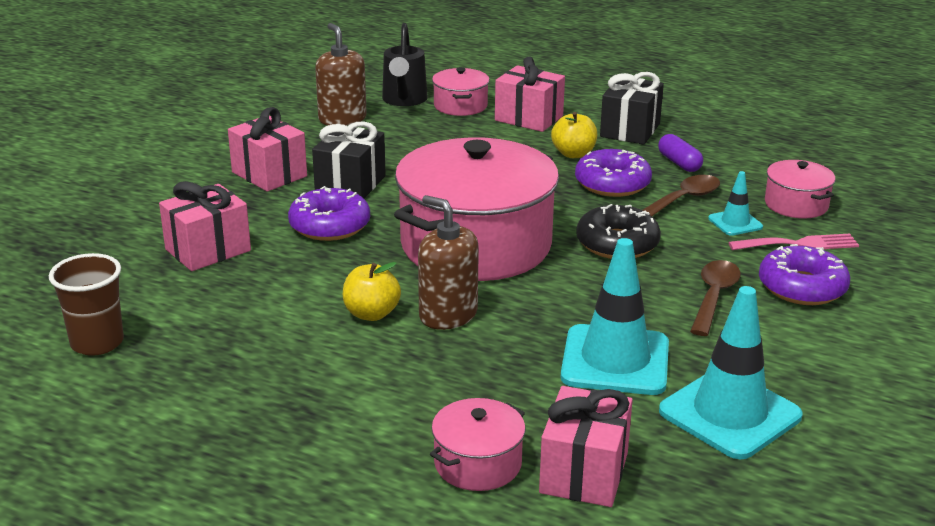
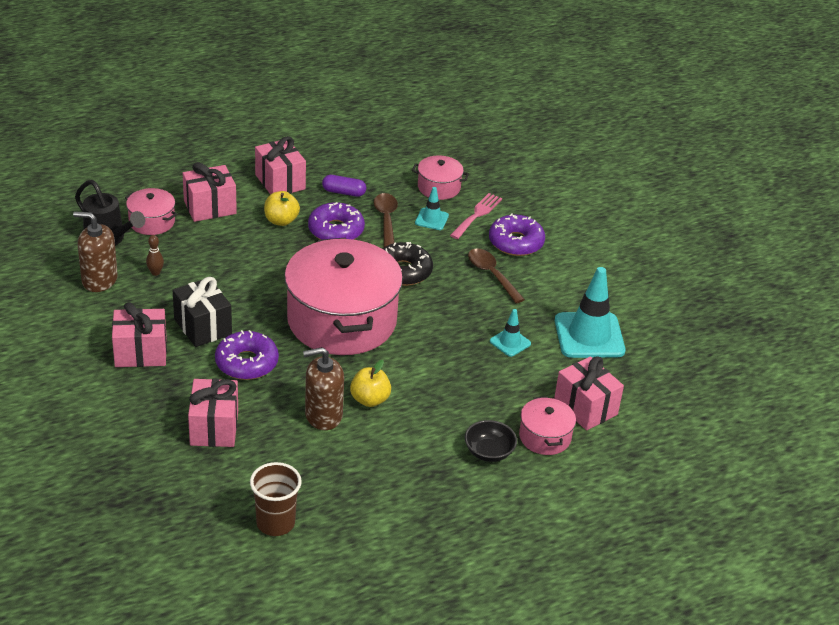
camera: 55 degrees left, 10 degrees up
brown soap dispenser [418,195,479,330] -> brown soap dispenser moved to [303,347,344,430]
turquoise traffic cone [561,238,669,395] -> turquoise traffic cone [490,309,531,357], size x0.49
black gift [600,72,664,145] -> pink gift [255,136,306,195]
none -> brown bowling pin [146,235,164,276]
none -> black bowl [465,420,517,462]

